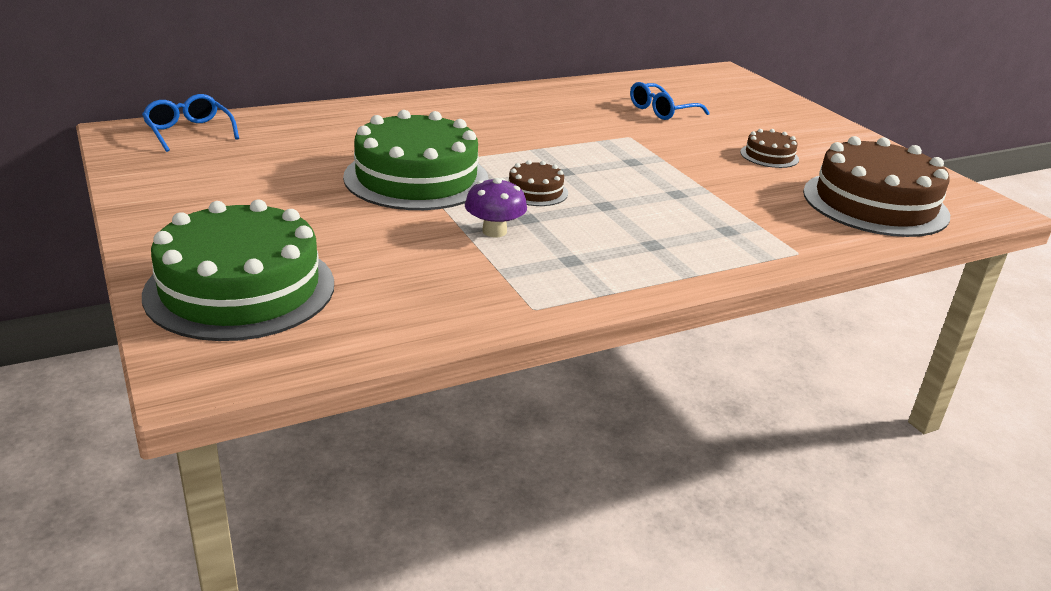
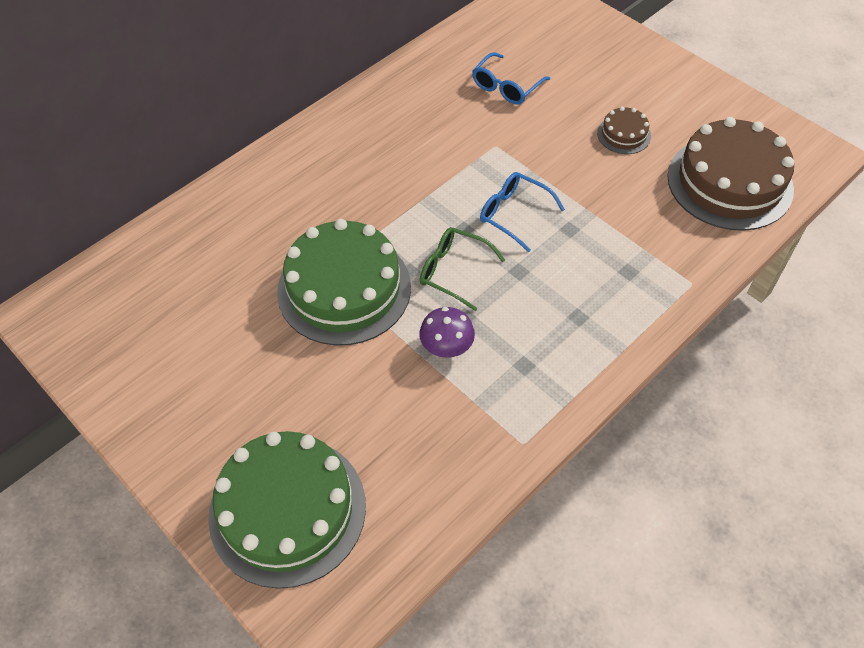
camera: 15 degrees left, 25 degrees up
blue glasses [142,94,239,152] -> blue glasses moved to [480,172,565,252]
brown cake [509,160,568,206] -> green glasses [420,227,505,311]

